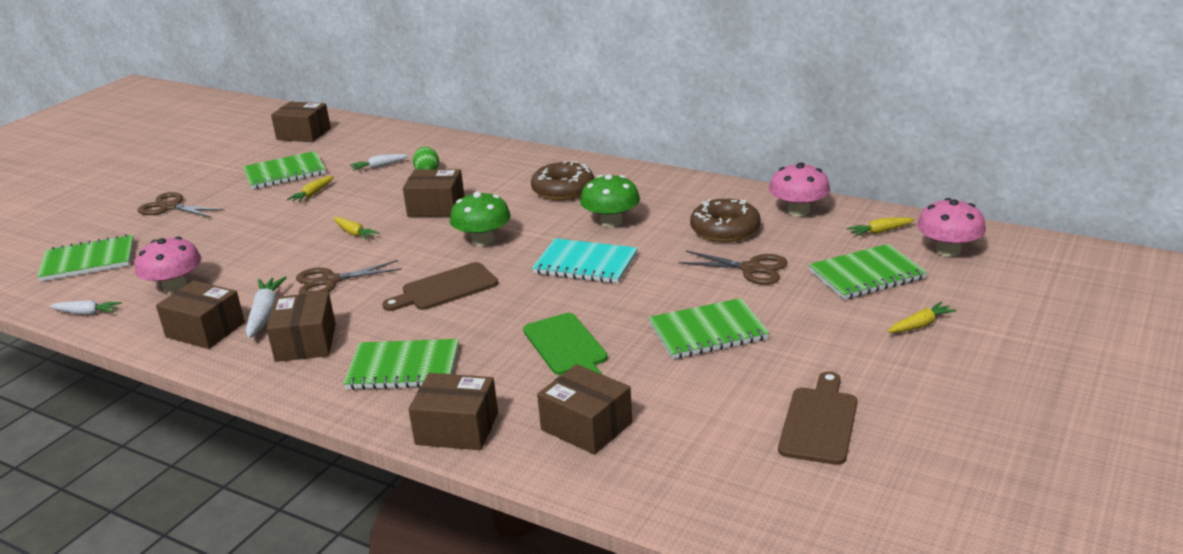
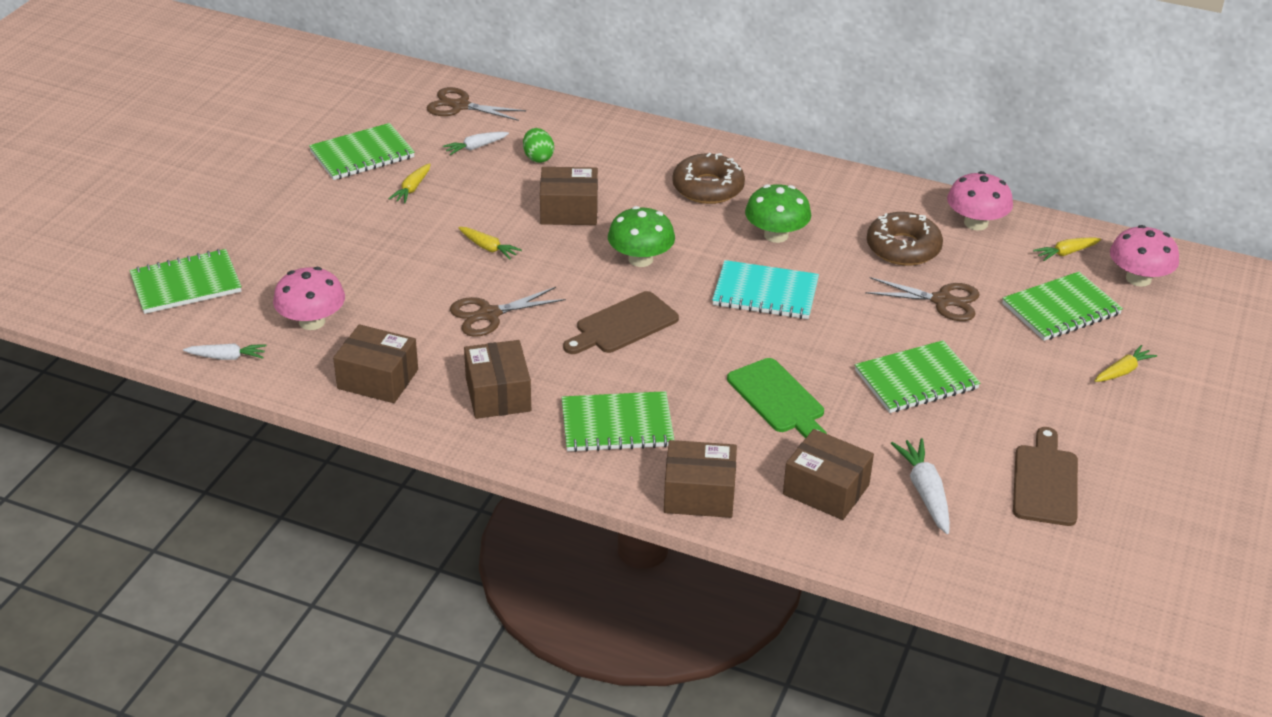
camera: 10 degrees left, 10 degrees up
brown scissors [138,192,224,218] -> brown scissors moved to [427,87,526,121]
white carrot [246,276,287,339] -> white carrot moved to [891,438,950,534]
brown box [271,101,331,142] -> none

